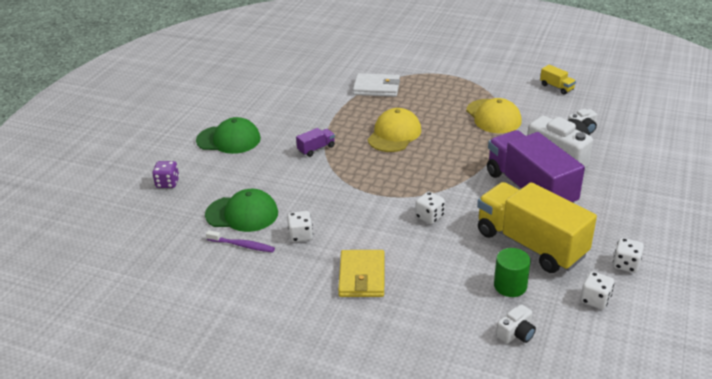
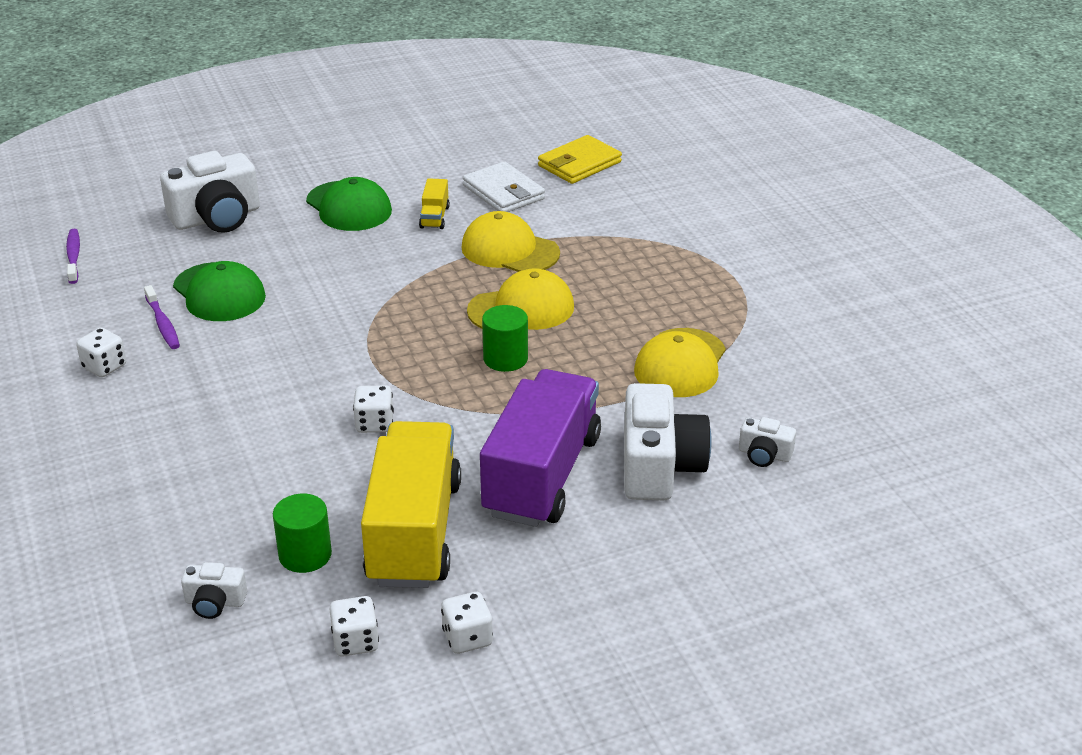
camera: 45 degrees right, 0 degrees up
purple dice [152,161,179,188] -> white camera [160,151,260,233]
white dice [287,211,313,242] -> white dice moved to [76,328,126,377]
purple truck [296,128,335,157] -> none
yellow wallet [338,250,385,297] -> yellow wallet moved to [538,135,622,184]
white wallet [353,73,400,97] -> white wallet moved to [463,161,545,212]
yellow truck [540,65,576,95] -> yellow truck moved to [419,178,450,229]
none -> purple toothbrush [66,229,80,284]
none -> yellow cap [461,211,560,272]
none -> green cylinder [482,305,528,372]

